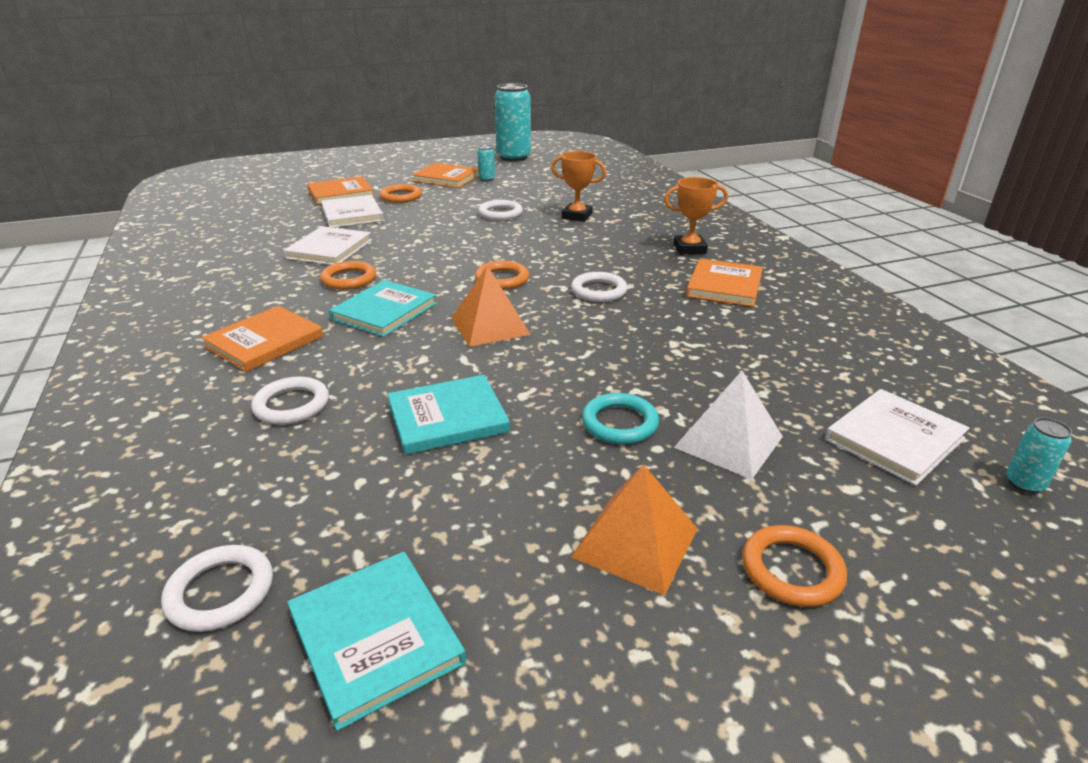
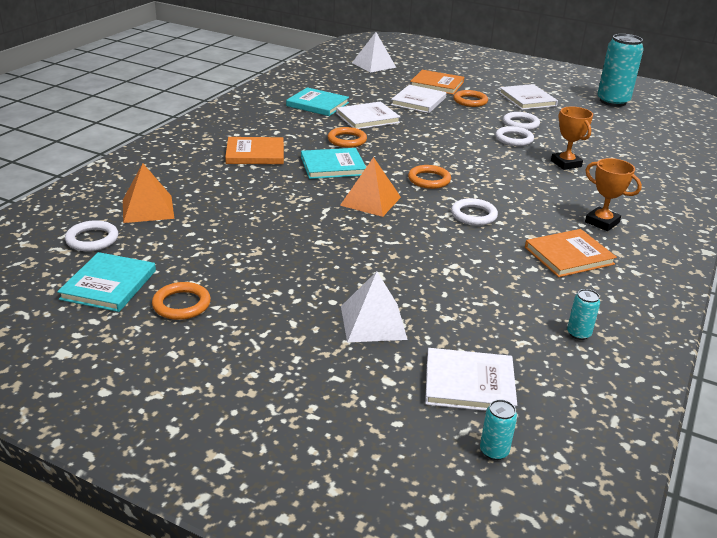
camera: 45 degrees right, 0 degrees up
white ring [251,377,329,425] -> white ring moved to [503,112,540,130]
turquoise book [387,375,510,455] -> turquoise book moved to [286,87,349,116]
orange book [412,163,479,188] -> white book [499,84,558,110]
turquoise can [477,145,495,181] -> turquoise can moved to [567,289,600,340]
orange pyramid [571,465,698,595] -> orange pyramid moved to [123,163,174,223]
turquoise ring [582,393,659,444] -> none
orange ring [742,525,847,607] -> orange ring moved to [152,282,211,320]
none -> white pyramid [352,32,396,73]

